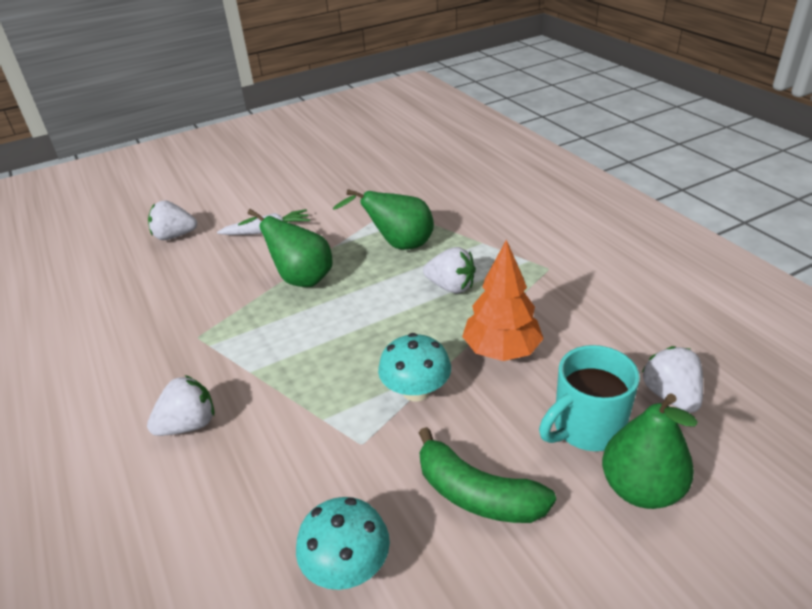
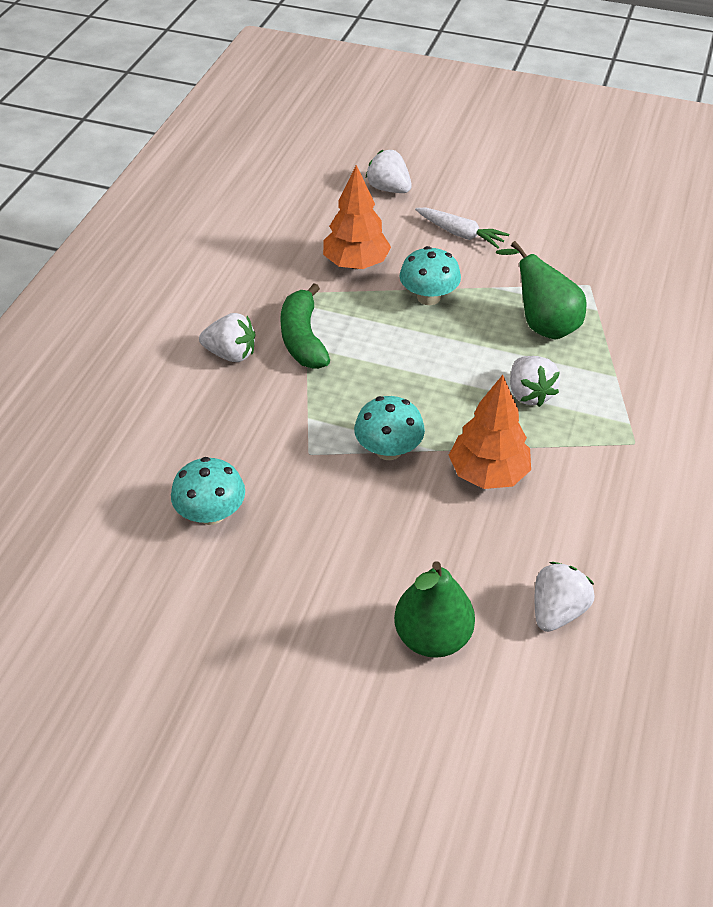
camera: 45 degrees right, 10 degrees up
green pear [238,209,333,287] -> turquoise mushroom [399,246,461,305]
green banana [419,427,556,523] -> green banana moved to [280,283,330,369]
turquoise mug [539,345,640,451] -> none
none -> orange tree [323,165,391,269]

